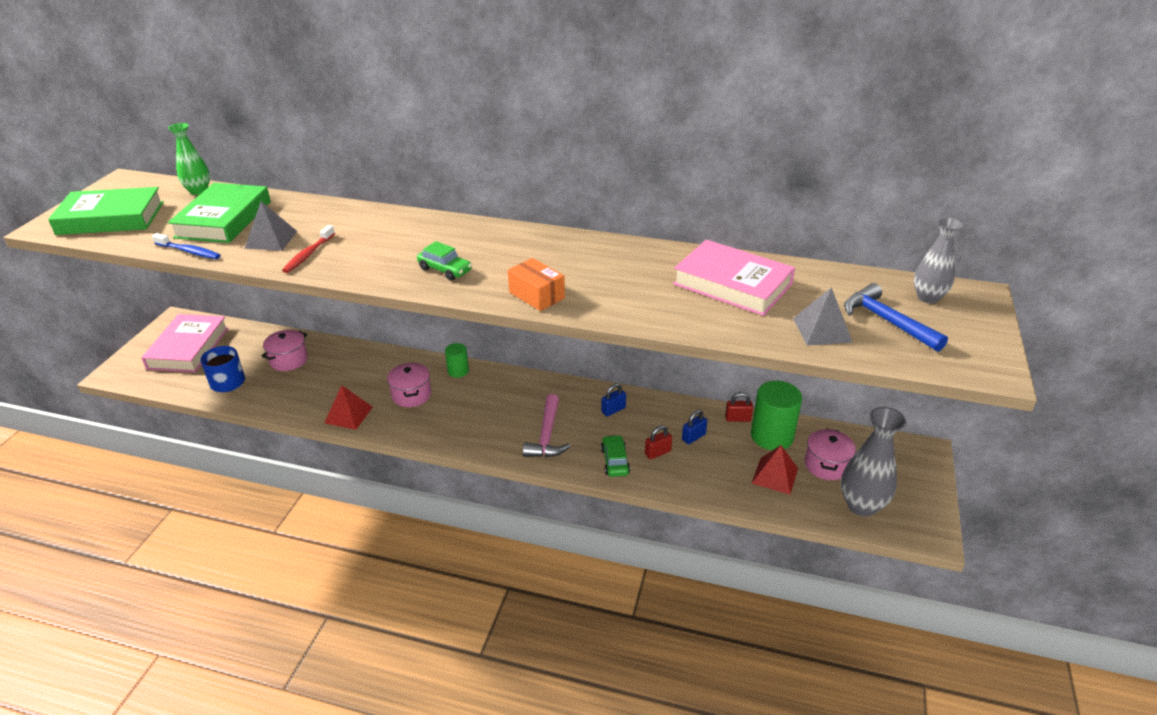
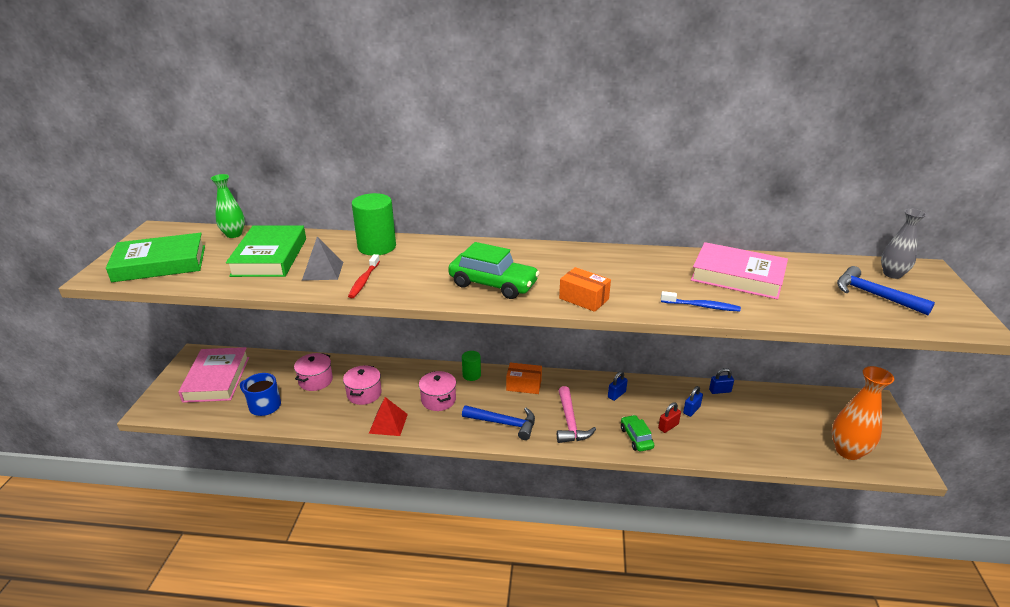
camera: 10 degrees left, 5 degrees down
blue toothbrush [152,233,220,259] -> blue toothbrush moved to [661,291,741,312]
green car [417,241,472,281] -> green car [448,242,540,299], size x1.74
red padlock [725,392,753,422] -> blue padlock [709,368,734,394]
green cylinder [751,381,802,450] -> green cylinder moved to [352,193,396,256]
red pyramid [752,445,798,495] -> none
grey pyramid [793,287,853,345] -> none
pink pot [805,428,856,480] -> pink pot moved to [343,365,382,405]
grey vase [841,407,906,516] -> orange vase [832,366,894,460]
none -> blue hammer [462,405,535,440]
none -> orange box [506,363,542,394]

